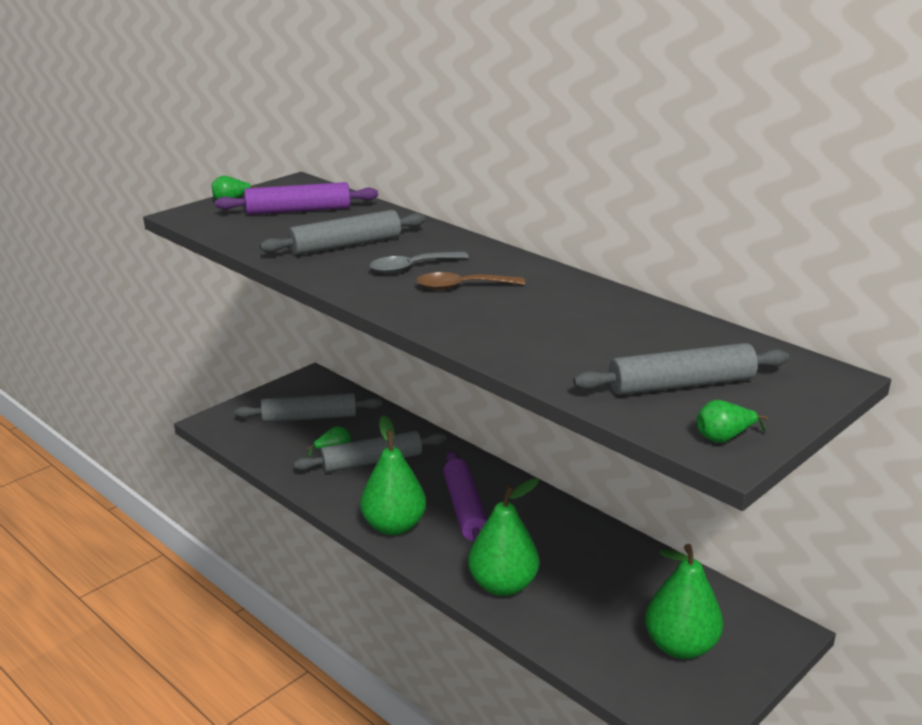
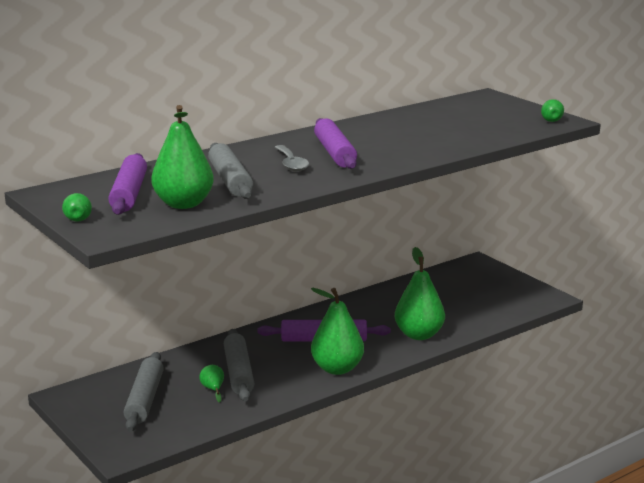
camera: 80 degrees left, 5 degrees down
brown spoon [416,272,525,290] -> purple rolling pin [314,118,357,169]
grey rolling pin [573,343,789,395] -> none
green pear [645,544,723,659] -> green pear moved to [151,105,214,209]

